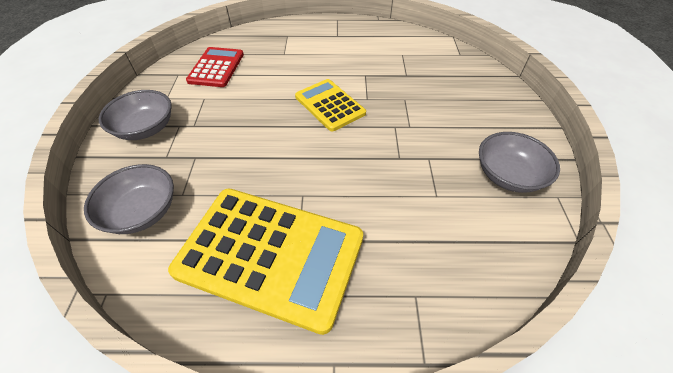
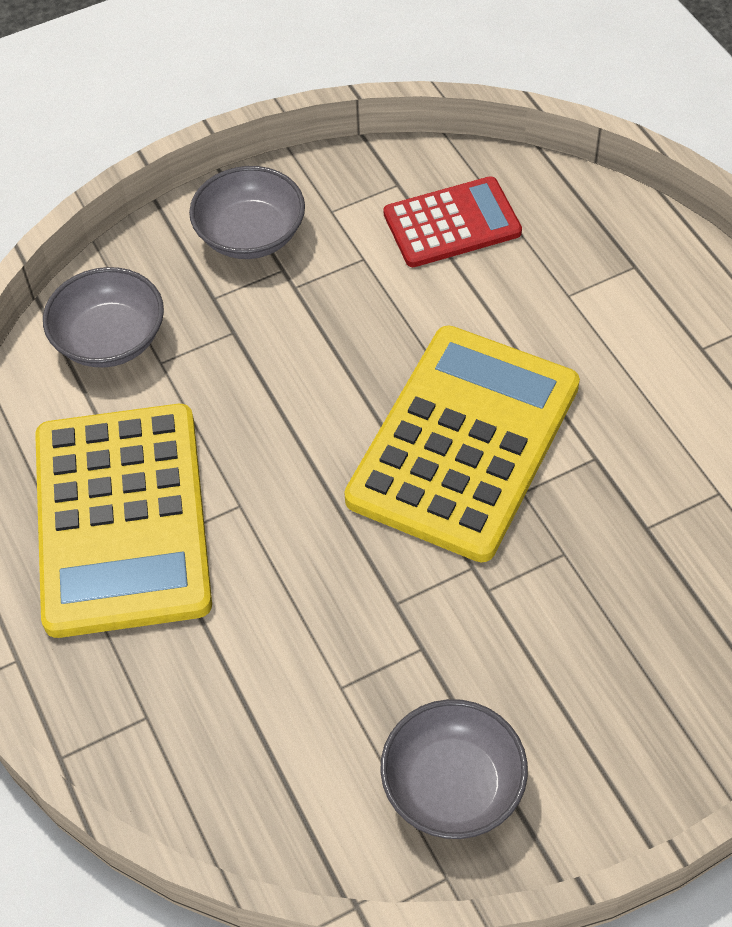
camera: 65 degrees right, 5 degrees up
yellow calculator [295,79,366,132] -> yellow calculator [344,326,580,562], size x1.78

